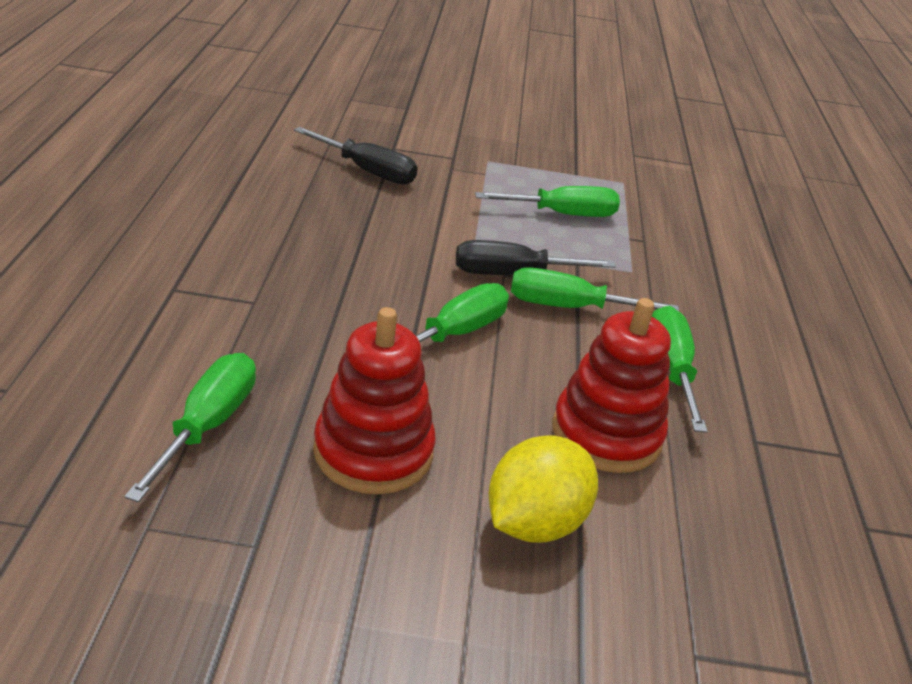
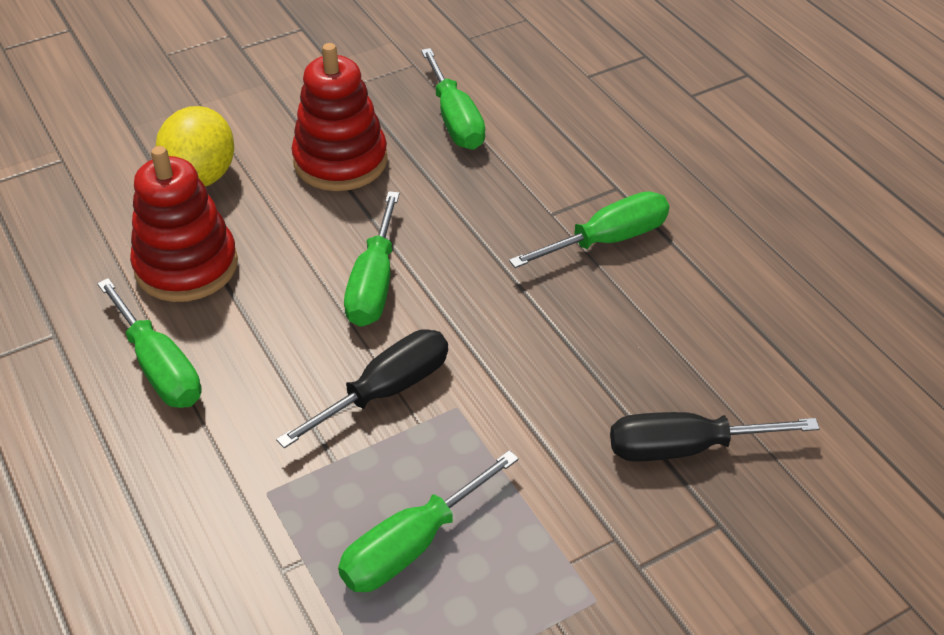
camera: 150 degrees right, 10 degrees up
green screwdriver [511,267,679,311] -> green screwdriver moved to [509,191,669,268]

